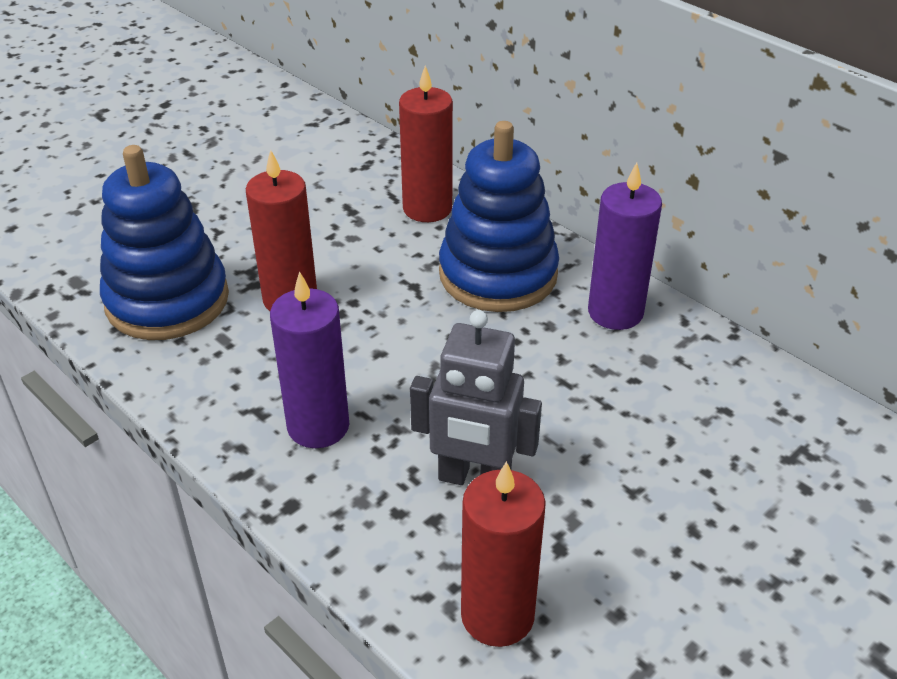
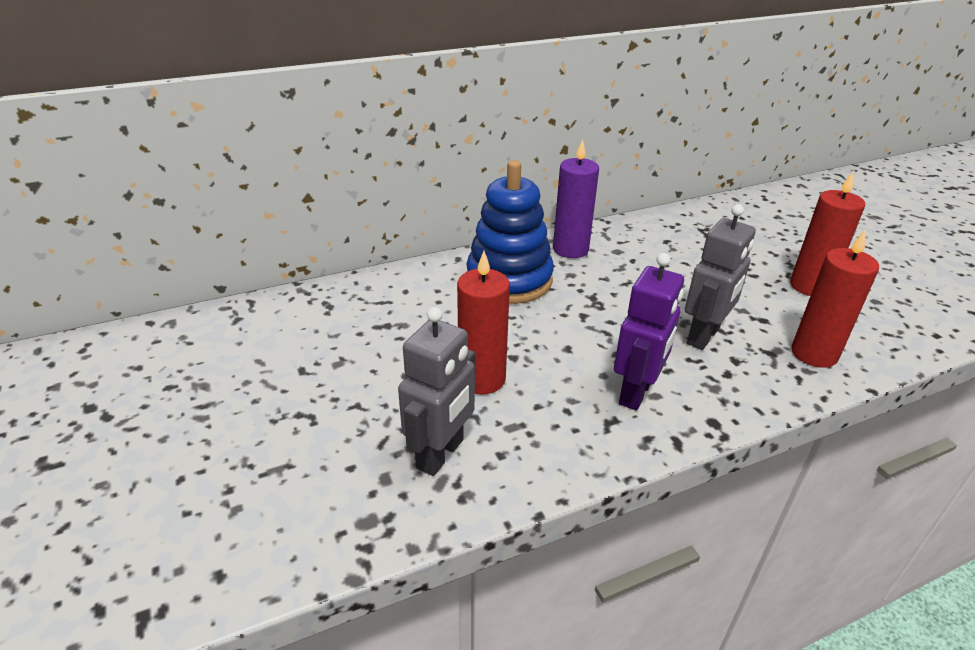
camera: 70 degrees left, 5 degrees down
blue stacking toy [100,145,229,340] -> grey robot [398,307,475,476]
purple candle [270,271,349,448] -> purple robot [614,253,684,410]
red candle [399,66,453,222] -> red candle moved to [790,172,865,296]

